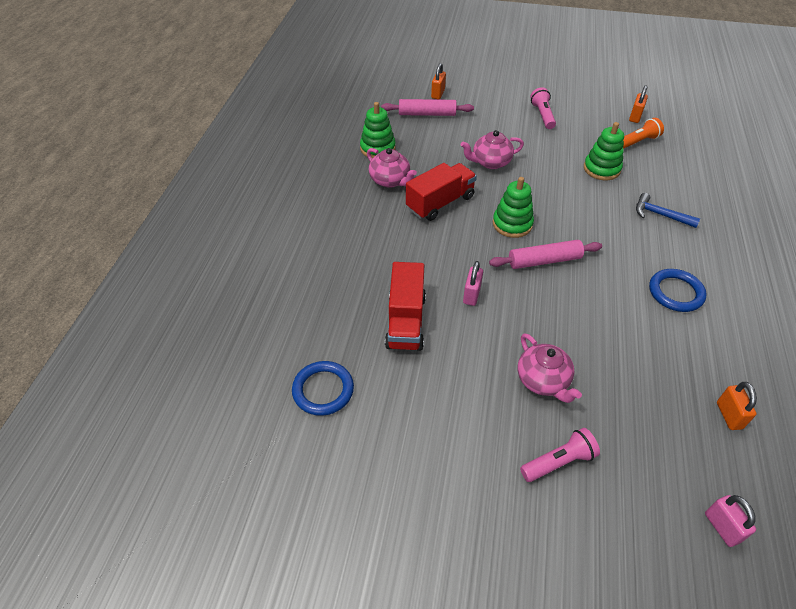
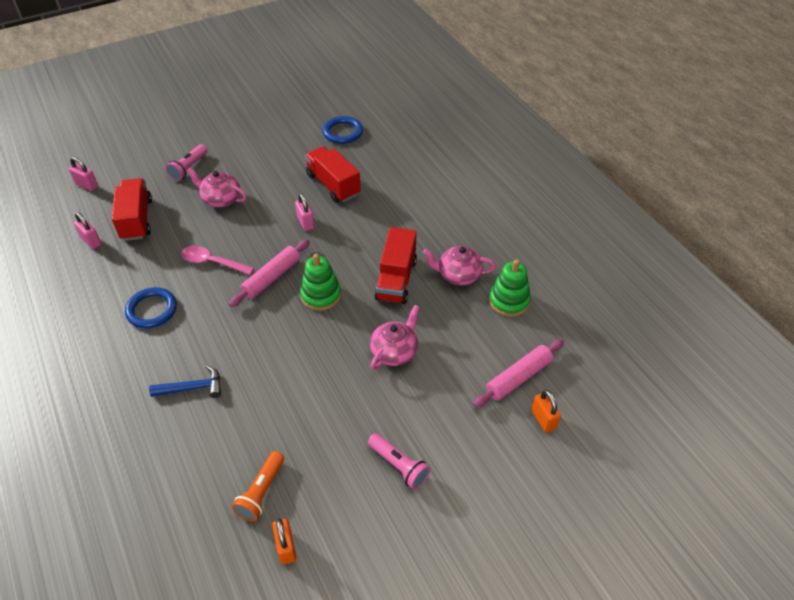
camera: 140 degrees right, 0 degrees up
green stacking toy [584,122,624,180] -> none
orange padlock [717,382,757,430] -> pink padlock [74,212,101,249]
none -> red truck [112,178,152,241]
none -> pink spoon [182,246,254,275]

